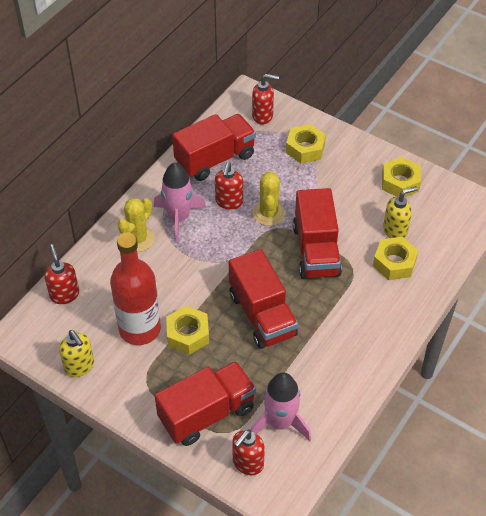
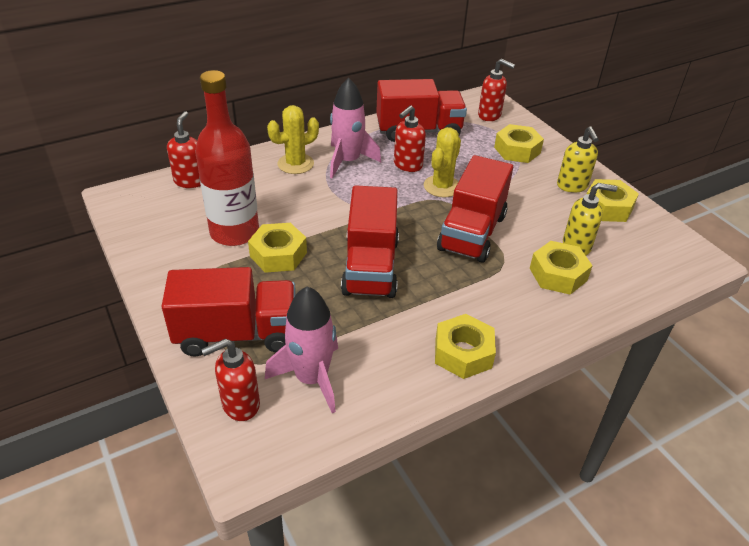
camera: 25 degrees right, 10 degrees down
yellow soap dispenser [59,330,94,377] -> yellow soap dispenser moved to [557,126,599,193]
none -> yellow nut [435,314,496,379]

